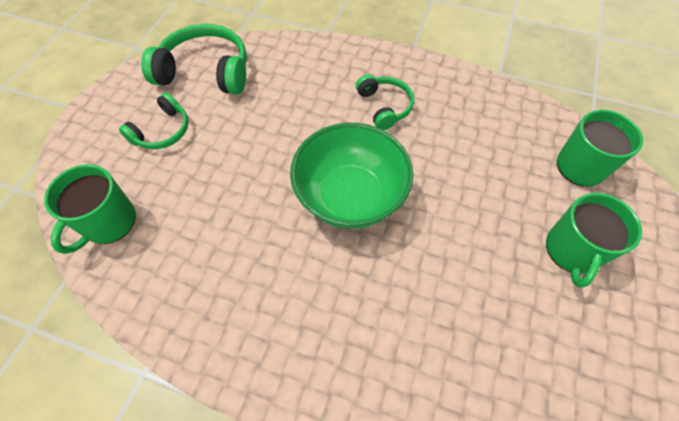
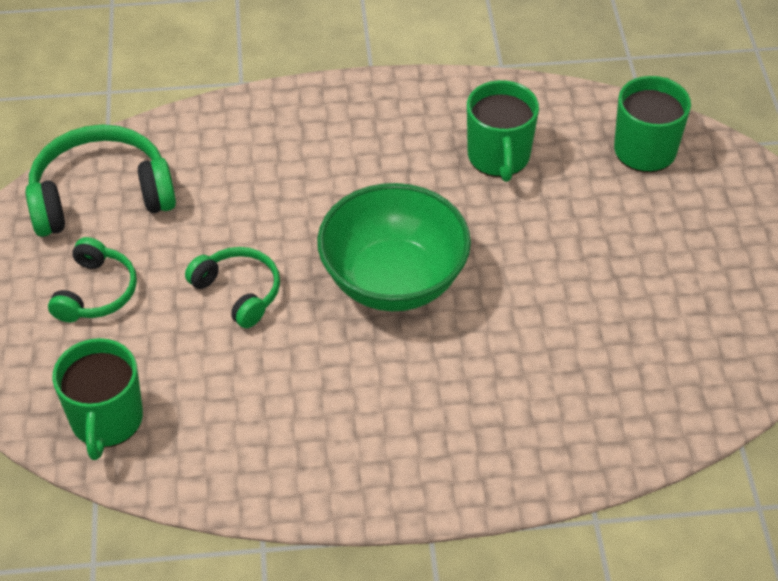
camera: 25 degrees left, 10 degrees down
green headphones [356,74,414,130] -> green headphones moved to [185,247,280,328]
green mug [546,193,642,288] -> green mug moved to [467,80,539,182]

